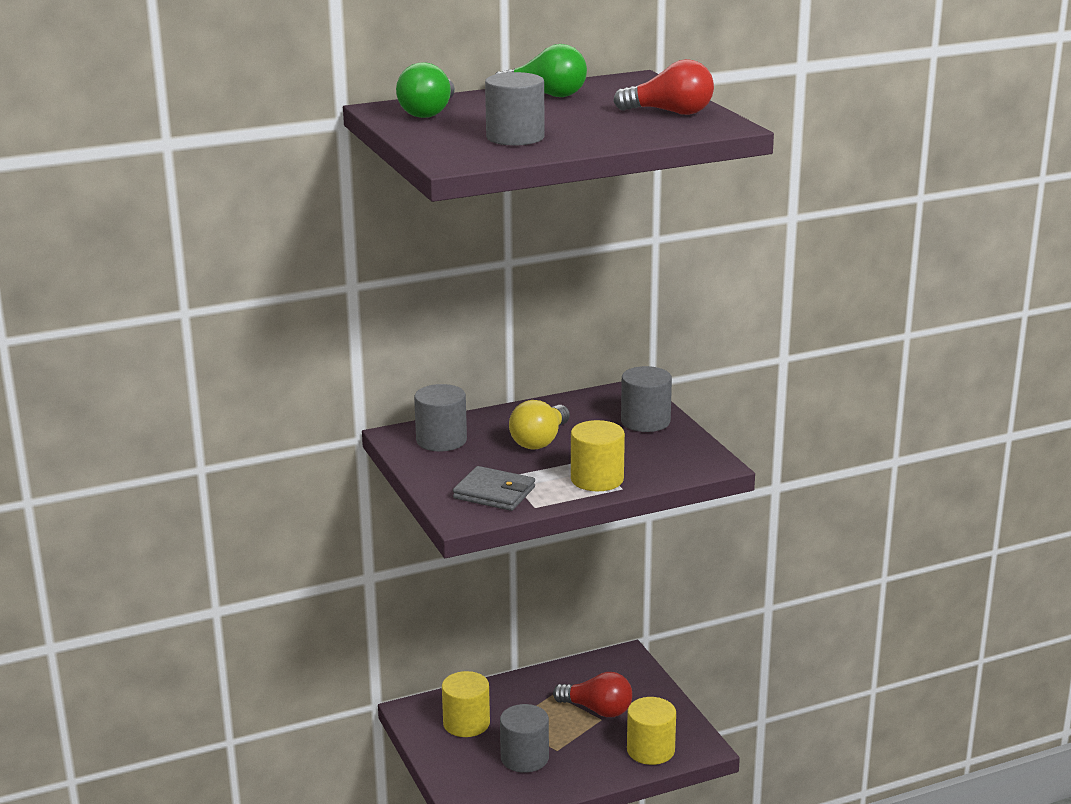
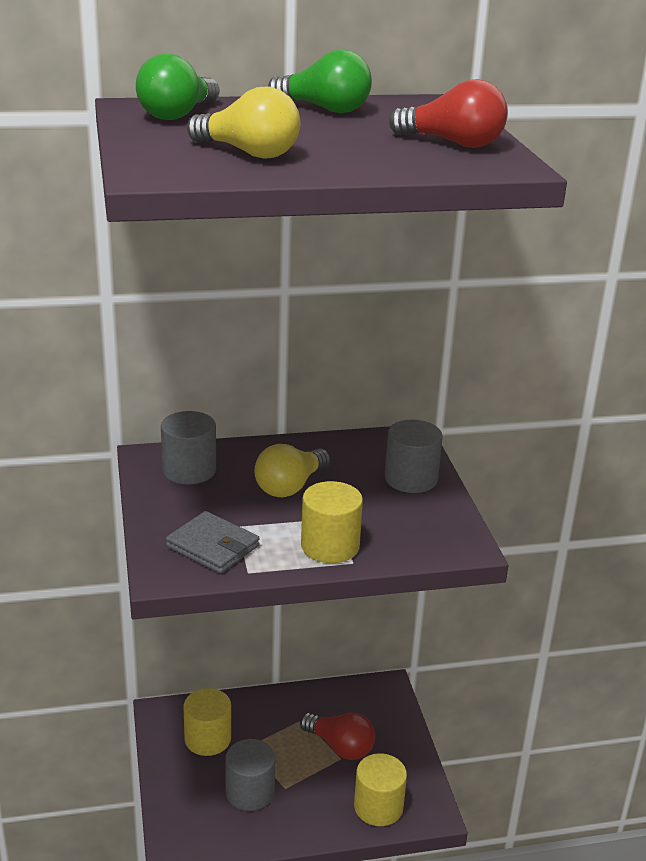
camera: 10 degrees right, 5 degrees up
grey cylinder [485,72,545,146] -> yellow light bulb [187,86,300,159]

